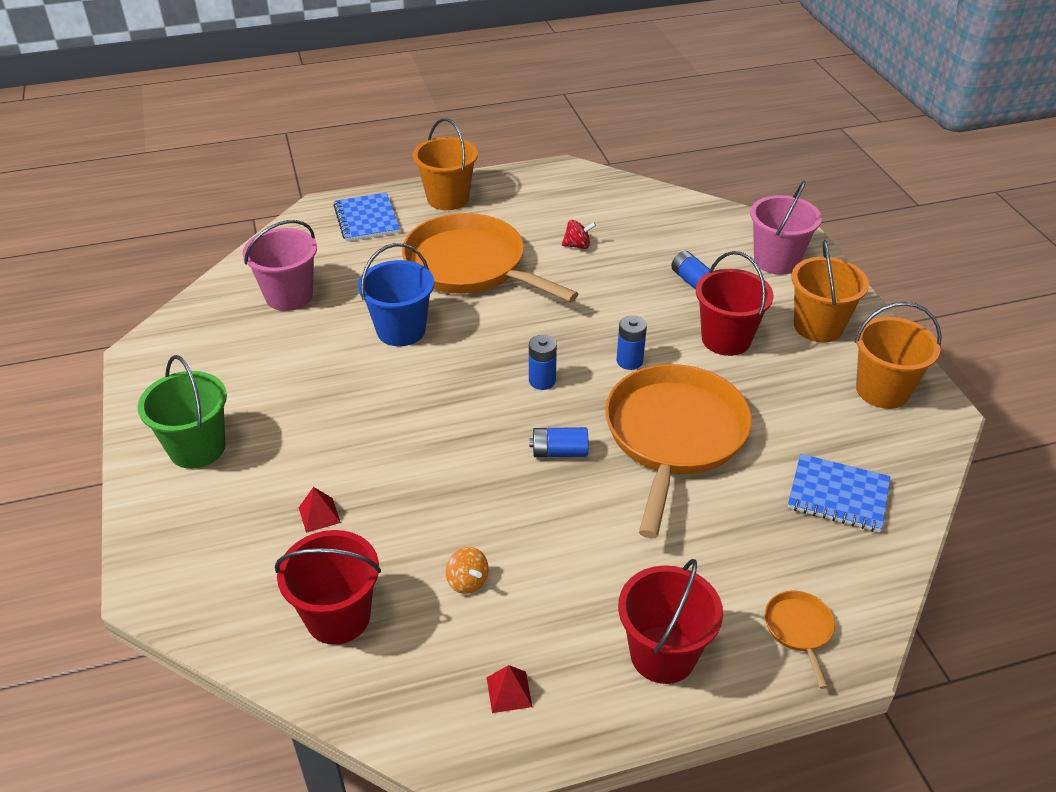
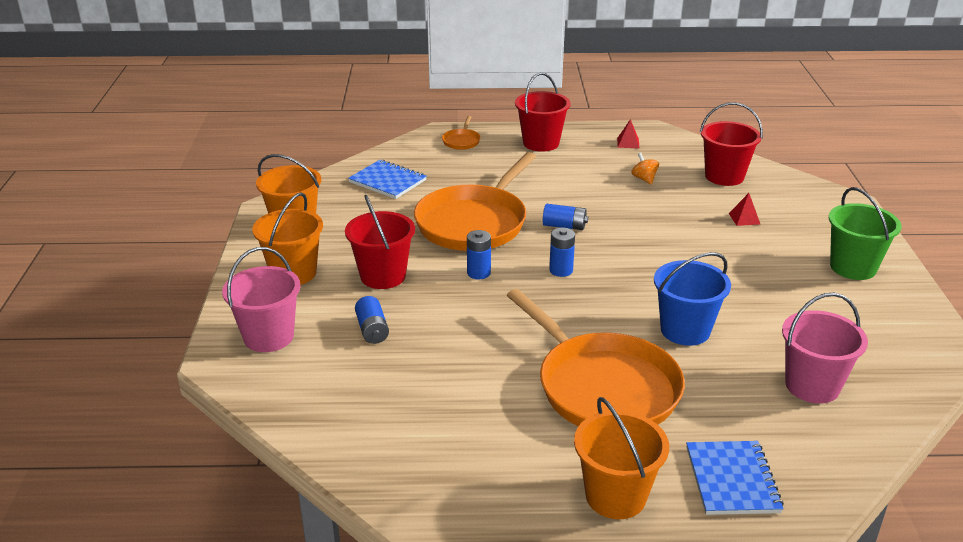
camera: 165 degrees left, 10 degrees down
red spinning top [562,220,596,249] -> none

